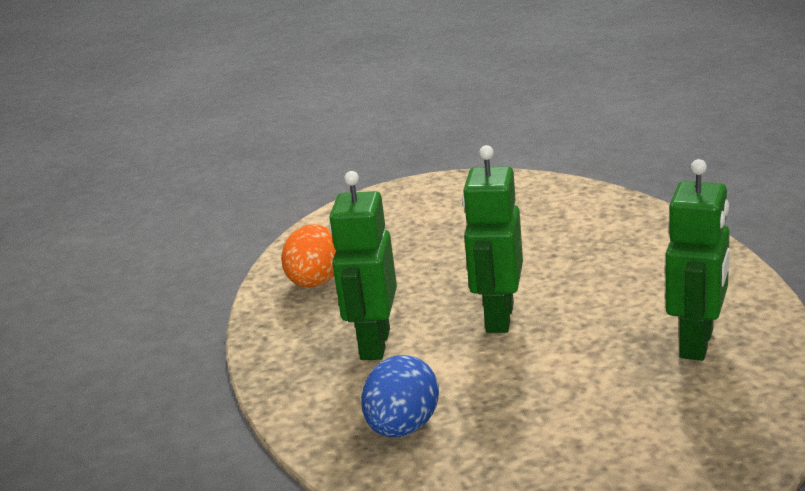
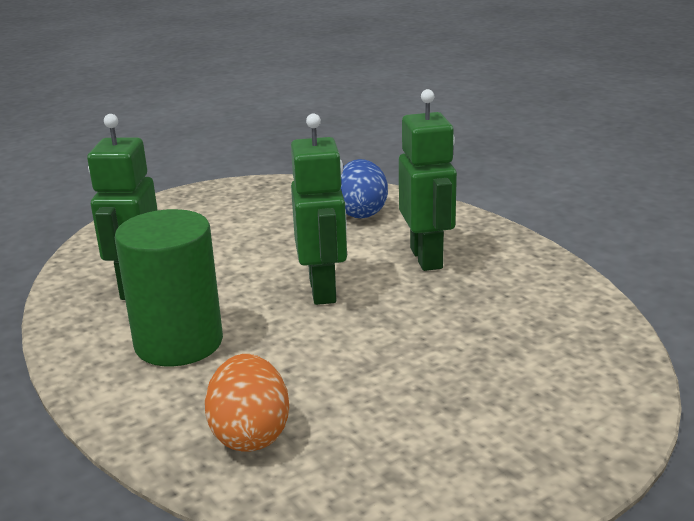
camera: 160 degrees right, 0 degrees up
orange egg [281,224,336,288] -> orange egg moved to [205,354,289,452]
none -> green cylinder [115,209,223,366]

